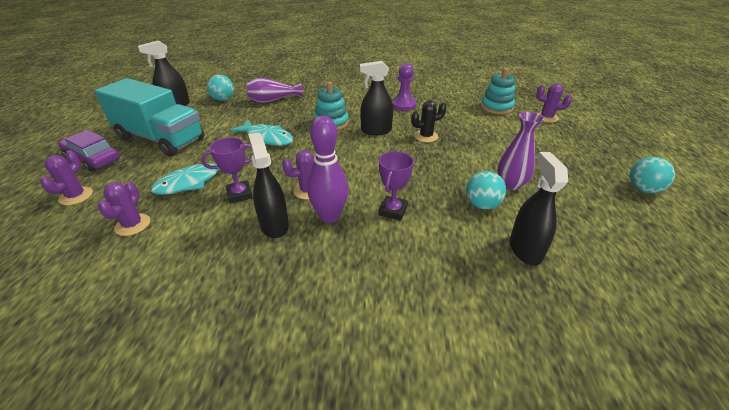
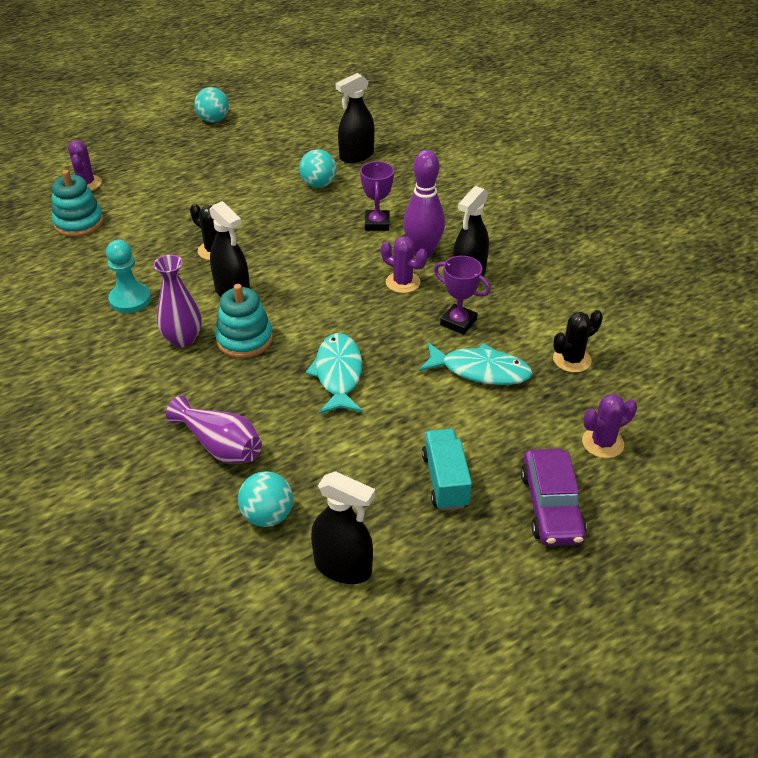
camera: 125 degrees left, 5 degrees up
turquoise truck [95,78,204,157] -> turquoise truck [422,429,472,510], size x0.50
purple cactus [98,181,150,236] -> black cactus [553,310,603,373]
purple trophy [378,151,414,221] -> purple trophy turned 75 degrees counterclockwise [360,161,394,231]
purple pawn [392,63,416,111] -> turquoise pawn [106,240,151,313]
purple vase [498,112,544,190] -> purple vase moved to [153,255,202,347]

